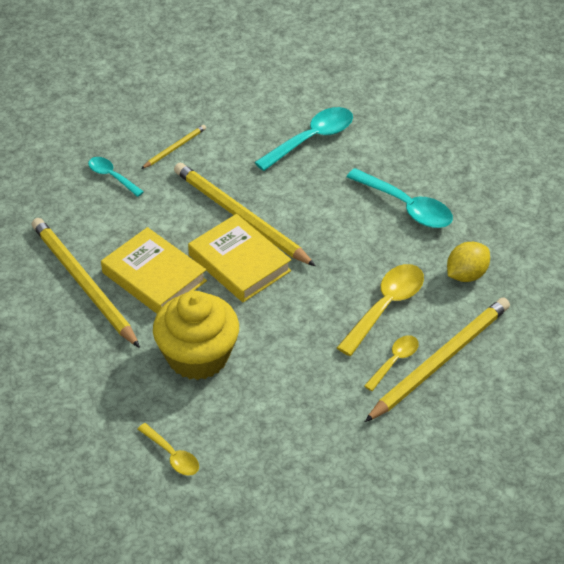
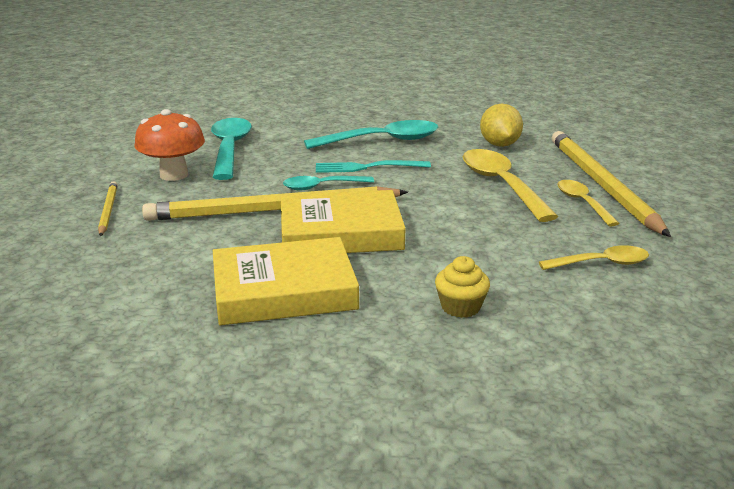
camera: 55 degrees left, 20 degrees down
yellow pencil [32,218,140,348] -> none
turquoise spoon [88,157,144,197] -> turquoise spoon moved to [283,176,374,190]
yellow spoon [138,423,199,476] -> yellow spoon moved to [539,245,649,270]
yellow cupcake [153,291,239,380] -> yellow cupcake [435,256,490,318], size x0.41
none -> orange mushroom [134,109,205,181]
none -> turquoise fork [316,160,431,173]

